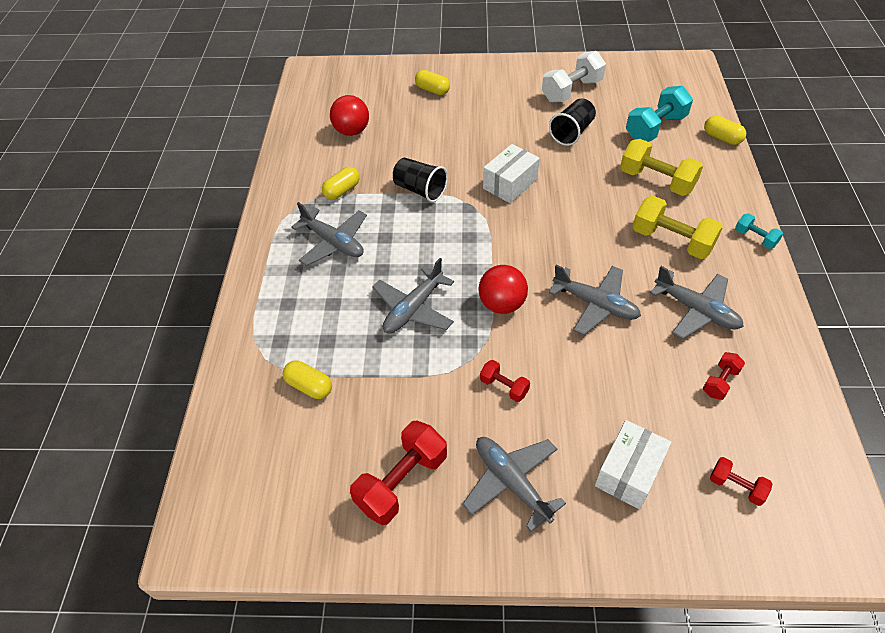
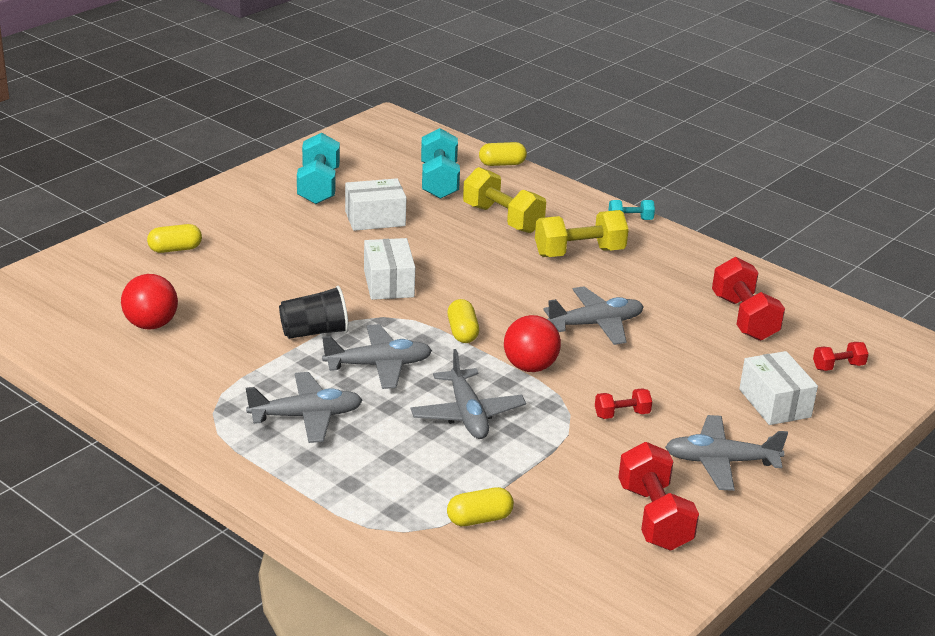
camera: 55 degrees left, 20 degrees down
yellow capsule [322,167,360,200] -> yellow capsule moved to [447,299,479,343]
white dumbbell [542,51,606,103] -> turquoise dumbbell [297,133,340,204]
black cup [549,98,596,146] -> white box [345,178,407,231]
yellow dumbbell [620,139,703,196] -> yellow dumbbell turned 60 degrees clockwise [463,167,546,233]
grey plane [650,266,744,339] -> grey plane moved to [322,324,432,389]
red dumbbell [703,352,745,400] -> red dumbbell [712,257,785,341], size x1.90

